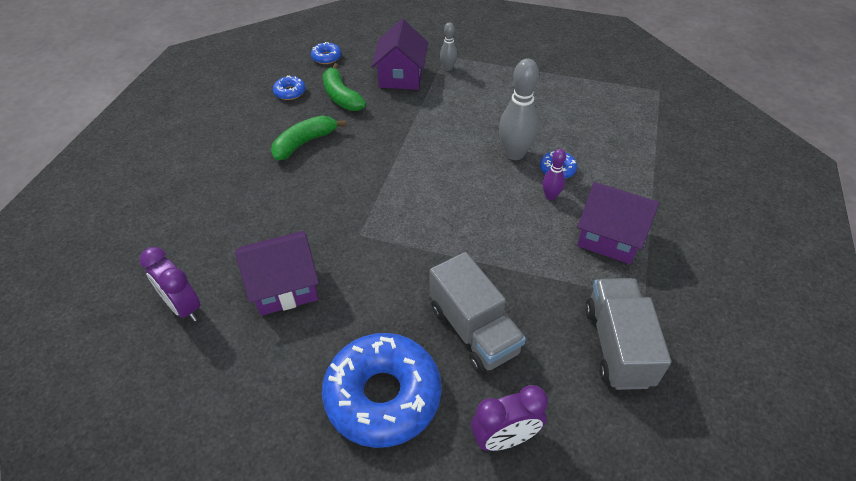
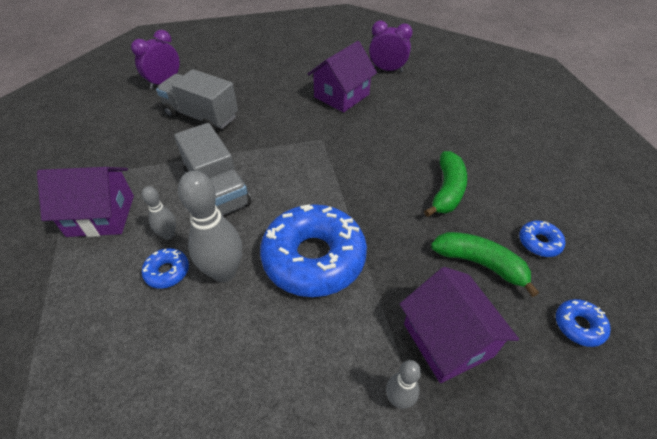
camera: 150 degrees right, 0 degrees up
blue donut [322,333,441,448] -> blue donut moved to [260,204,367,297]
purple bowling pin [542,149,566,200] -> grey bowling pin [142,186,176,240]
grey truck [585,278,671,390] -> grey truck moved to [174,123,251,215]

